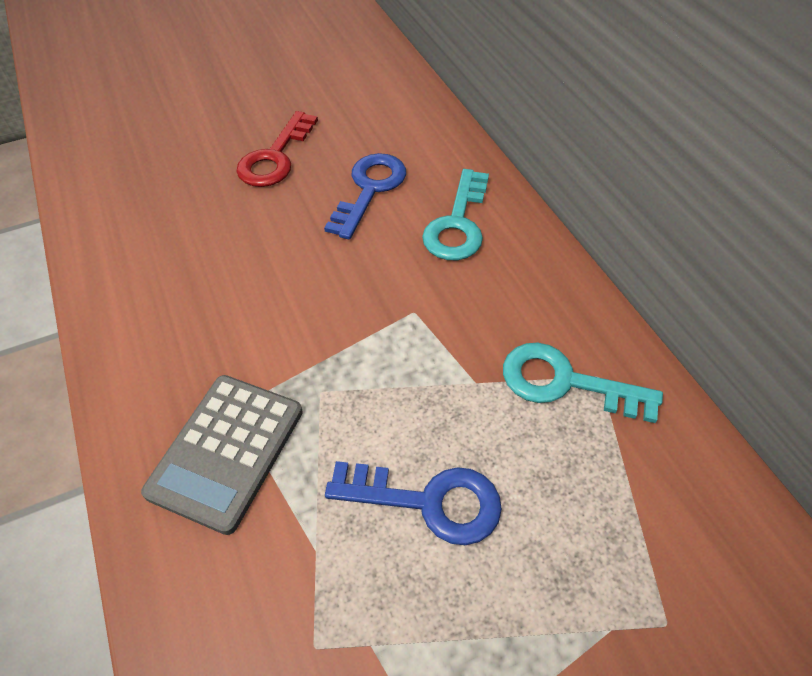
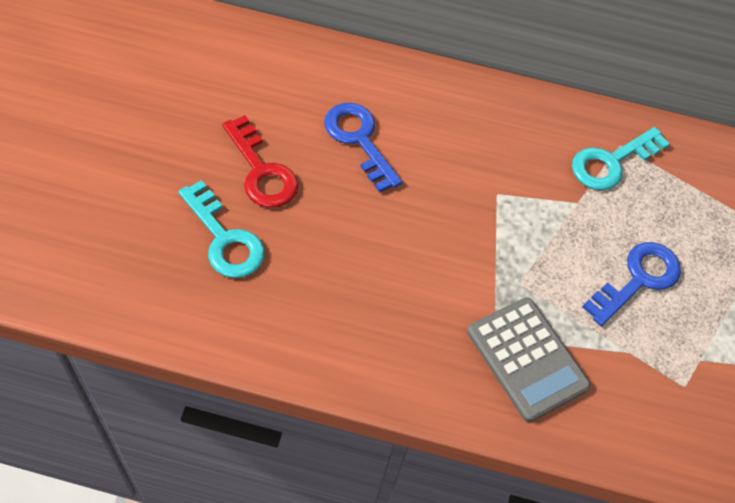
camera: 60 degrees left, 5 degrees up
turquoise key [422,169,489,260] -> turquoise key moved to [178,180,265,278]

